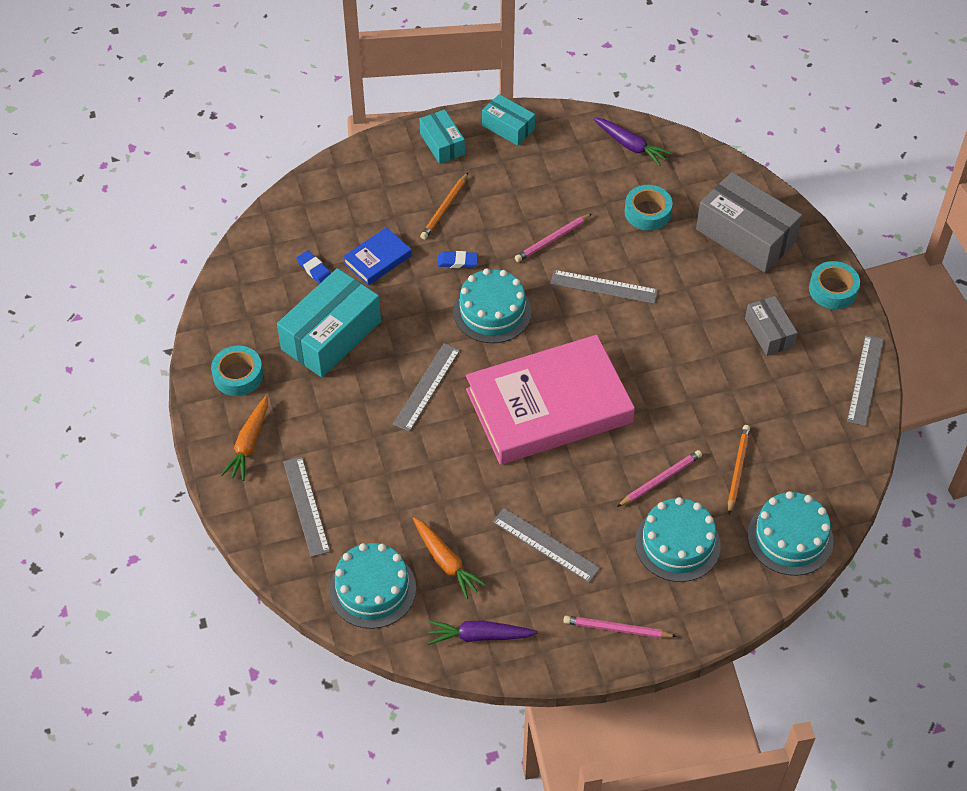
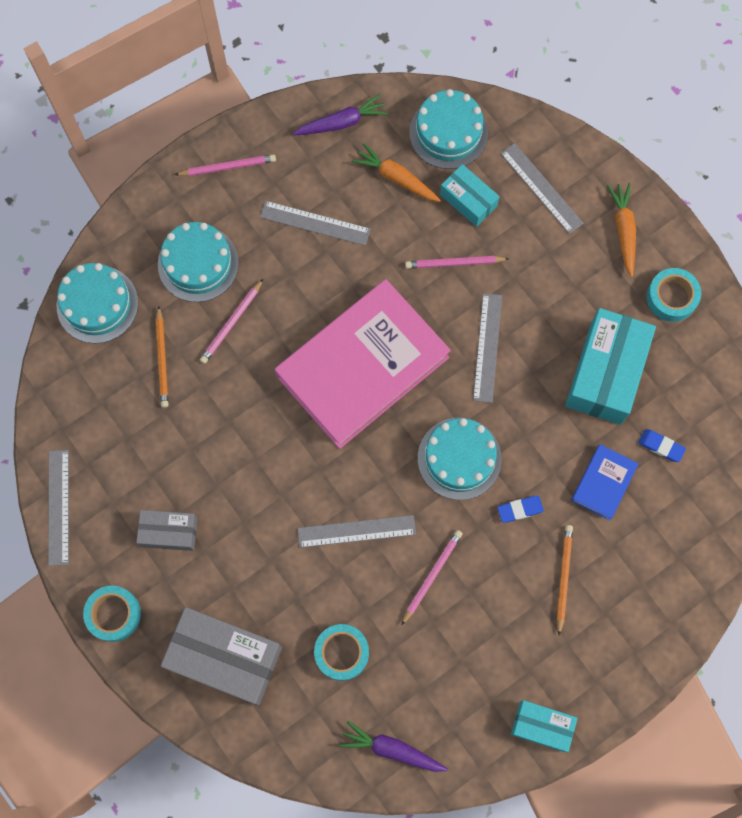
camera: 160 degrees right, 20 degrees up
turquoise box [419,109,465,164] -> turquoise box moved to [440,164,500,227]
grey box [745,296,798,356] -> grey box turned 45 degrees counterclockwise [136,510,198,551]
none -> pink pencil [405,256,509,269]

